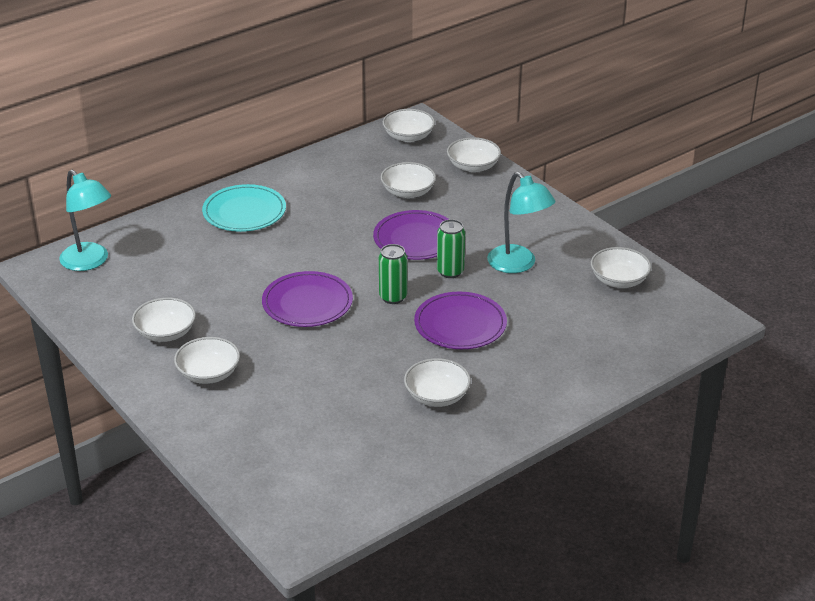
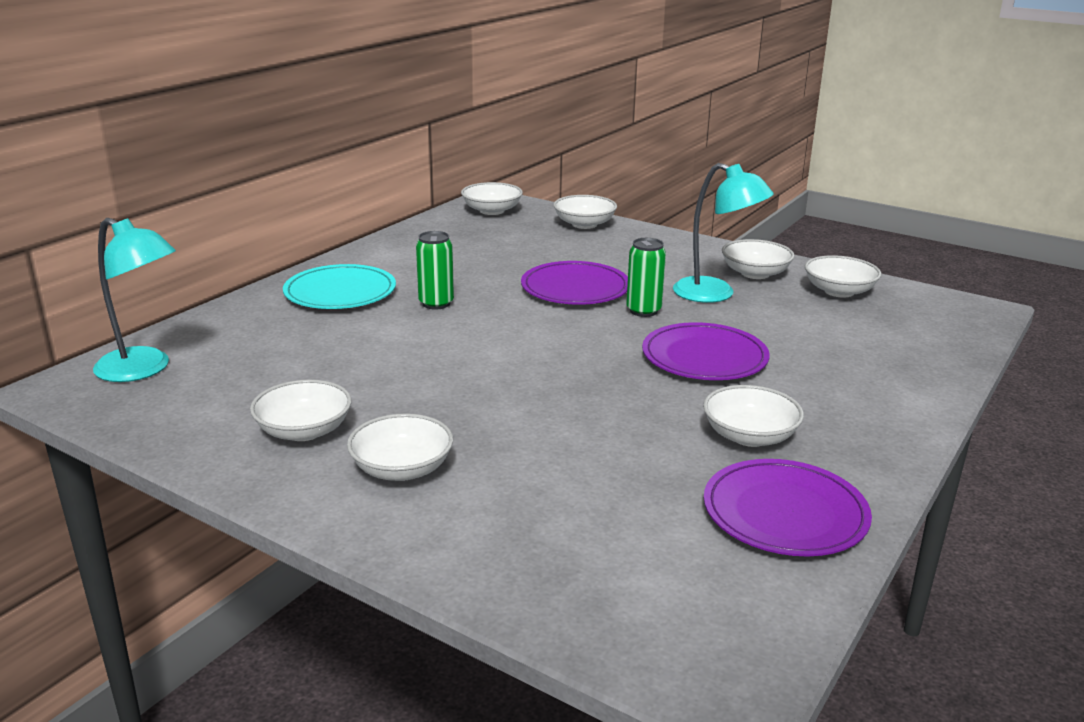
camera: 20 degrees left, 10 degrees down
purple plate [262,271,353,327] -> purple plate moved to [704,459,872,556]
green can [379,244,407,304] -> green can moved to [416,231,454,310]
white bowl [380,162,436,198] -> white bowl moved to [722,239,794,279]

